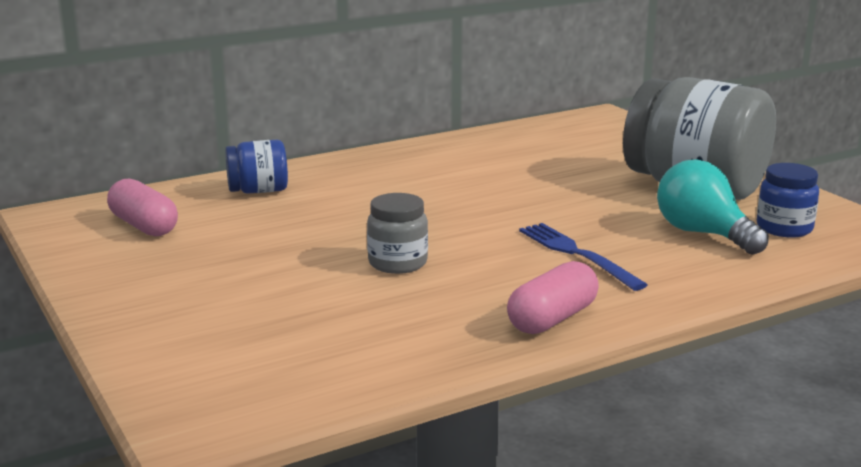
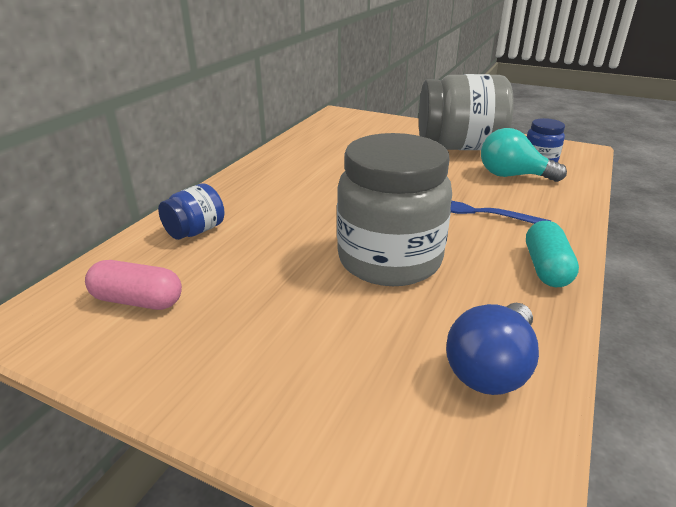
camera: 35 degrees left, 10 degrees up
grey jar [367,193,428,274] -> grey jar [337,133,452,286], size x2.14
pink capsule [507,261,599,334] -> turquoise capsule [526,221,579,287]
none -> blue light bulb [446,303,539,395]

